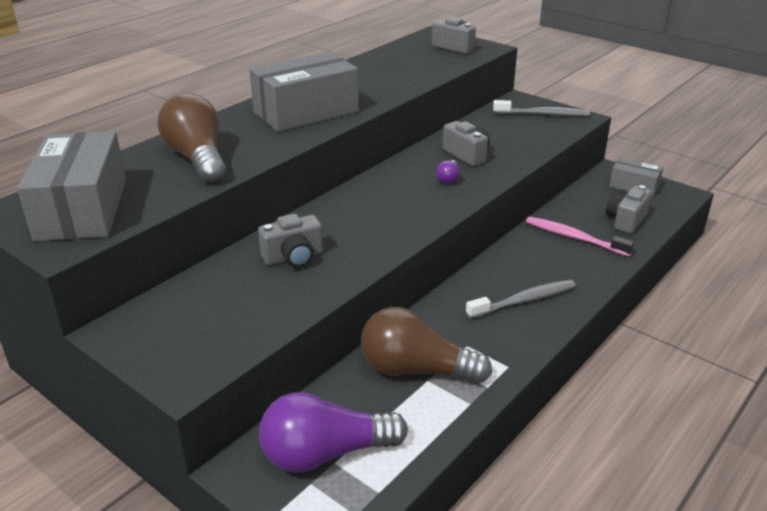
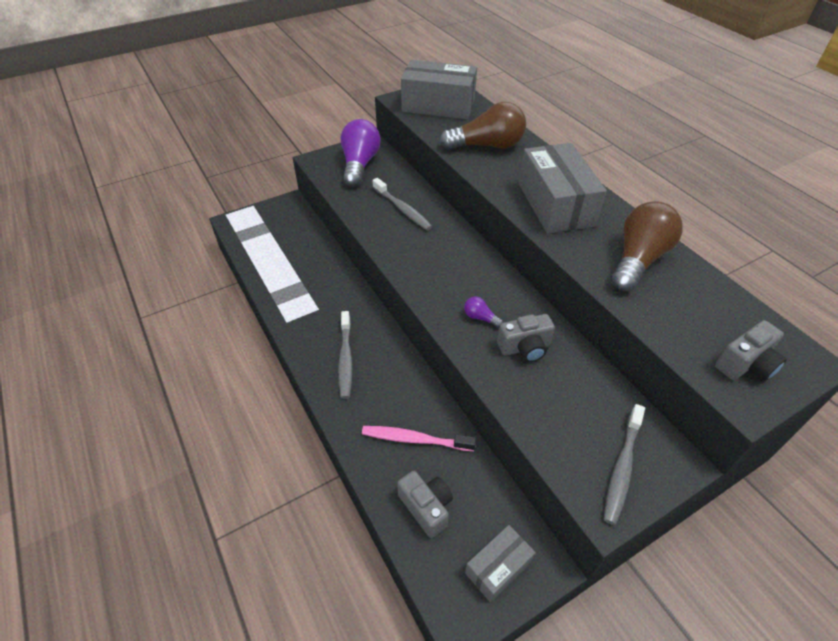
camera: 110 degrees right, 15 degrees up
grey camera [258,214,323,268] -> grey toothbrush [373,178,433,230]
purple light bulb [259,392,408,472] -> purple light bulb moved to [341,119,381,187]
brown light bulb [361,307,492,384] -> brown light bulb moved to [611,201,683,291]
pink toothbrush [526,217,634,256] -> pink toothbrush turned 135 degrees counterclockwise [362,426,476,451]

